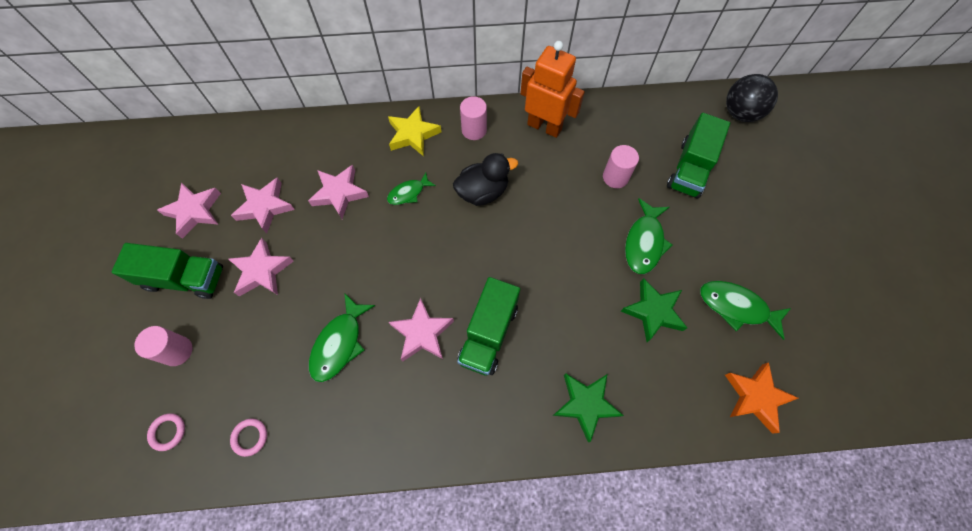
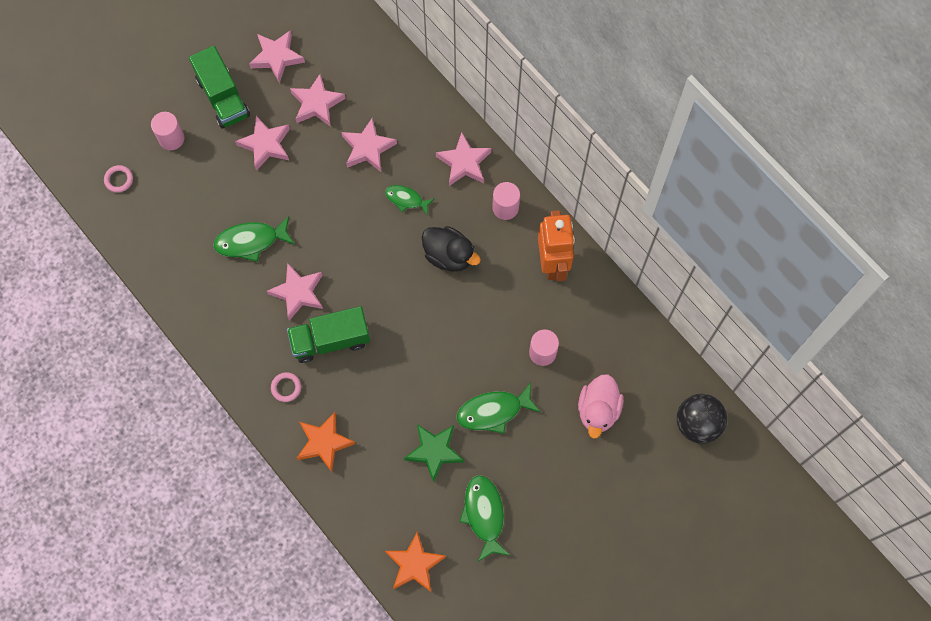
camera: 55 degrees right, 5 degrees up
pink ring [230,418,267,457] -> pink ring moved to [271,372,301,402]
yellow star [388,106,441,157] -> pink star [436,132,491,186]
green star [553,373,624,442] -> orange star [297,412,355,472]
green truck [667,113,730,198] -> pink duck [578,374,623,439]

